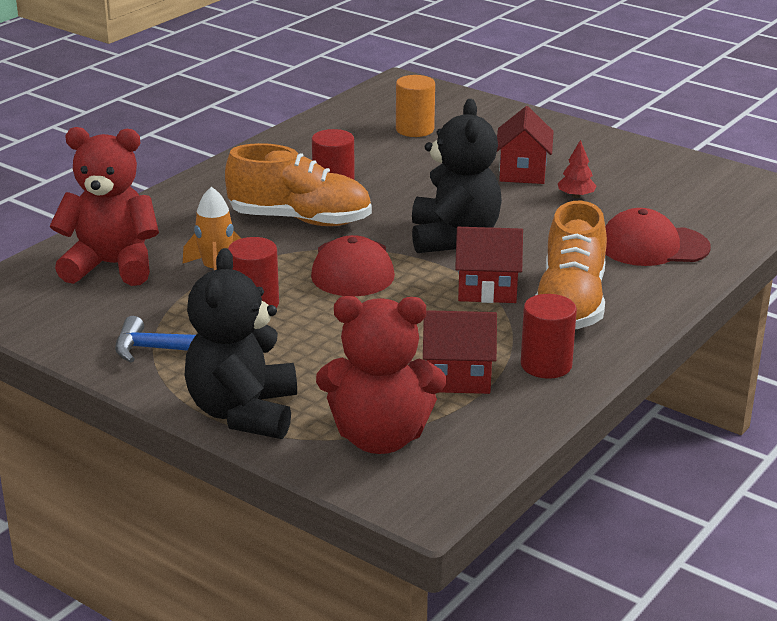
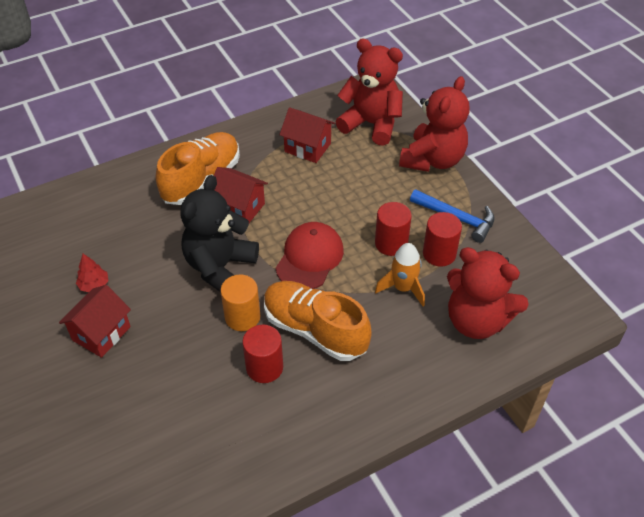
camera: 155 degrees left, 20 degrees up
black teddy bear [184,248,297,439] -> red teddy bear [399,76,470,172]
orange cylinder [396,75,435,137] -> orange cylinder moved to [220,274,260,331]
red cylinder [521,294,577,379] -> red cylinder moved to [423,212,462,267]
red cap [605,208,711,266] -> none

